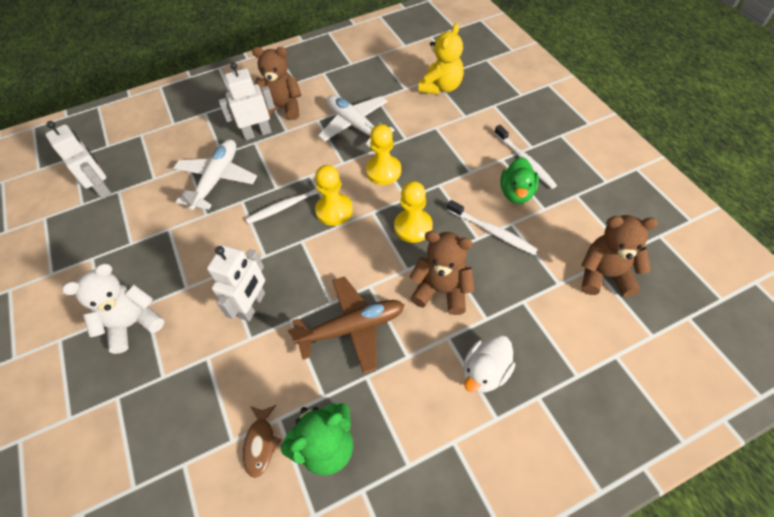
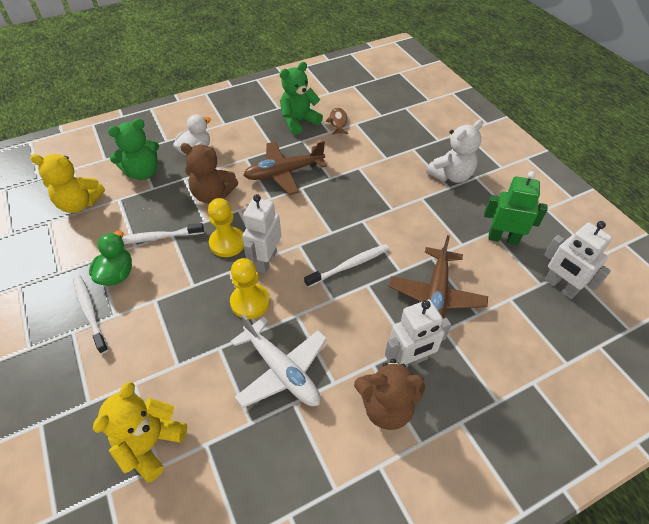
camera: 175 degrees right, 5 degrees down
white plane [174,140,257,211] -> brown plane [389,235,488,319]
white robot [207,245,265,321] -> white robot moved to [243,194,281,274]
yellow pawn [315,165,353,226] -> none
white toothbrush [447,200,538,255] -> white toothbrush turned 45 degrees counterclockwise [122,223,204,244]
brown teddy bear [581,215,658,297] -> yellow teddy bear [30,154,105,213]
none -> green teddy bear [108,118,159,180]
none -> green robot [484,171,548,245]

